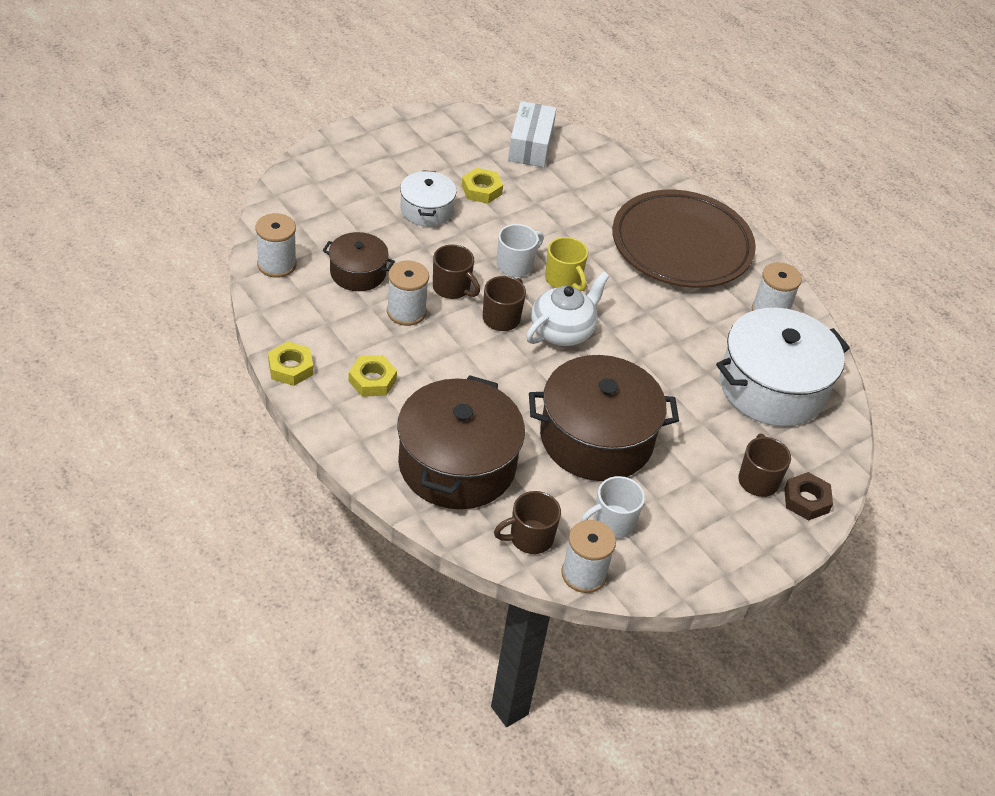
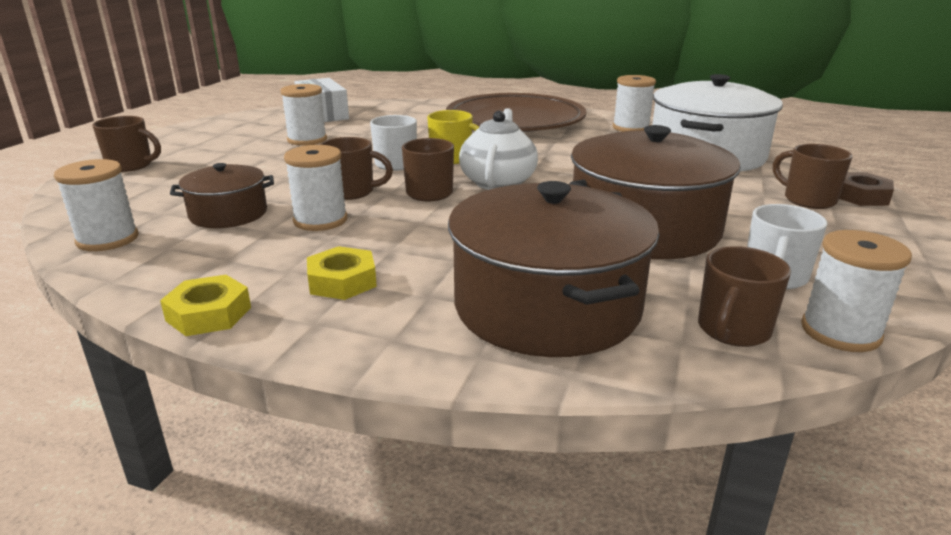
camera: 30 degrees left, 20 degrees down
white pot [400,170,456,227] -> none
yellow nut [462,168,503,204] -> white spool [280,84,327,146]
none -> brown mug [92,116,161,172]

